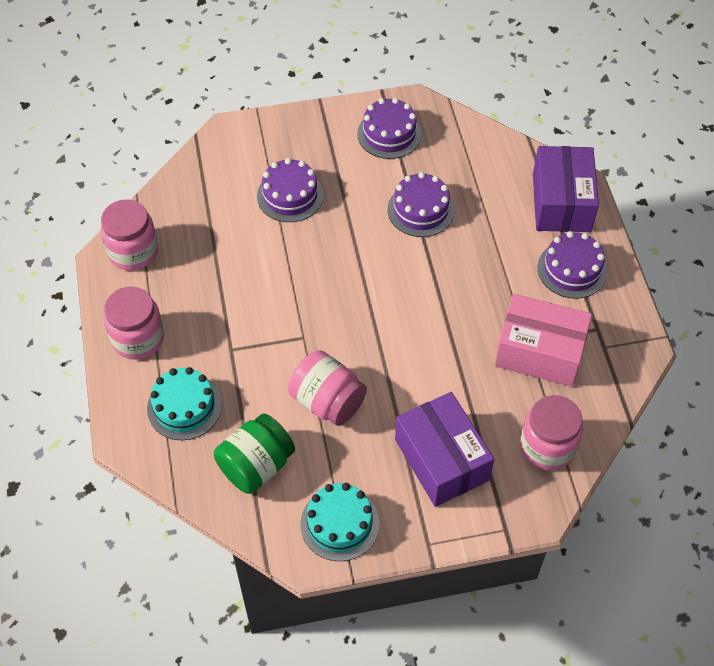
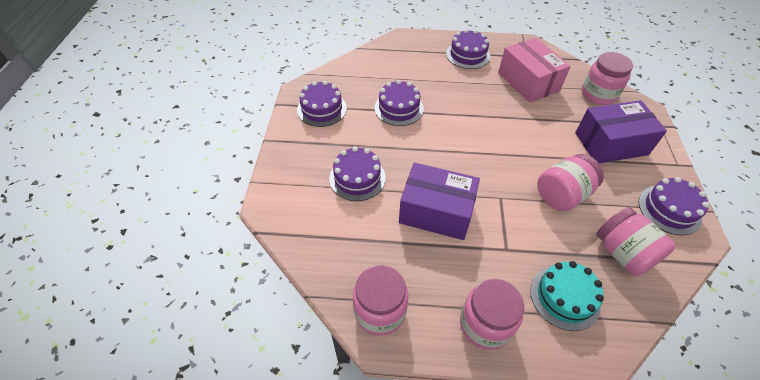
camera: 75 degrees left, 5 degrees down
green jar [214,413,295,494] -> pink jar [596,207,676,276]
turquoise cake [301,483,379,561] -> purple cake [638,177,710,235]
pink box [495,294,592,387] -> pink box turned 60 degrees counterclockwise [498,38,571,103]
purple box [533,146,599,232] -> purple box moved to [399,163,480,240]

